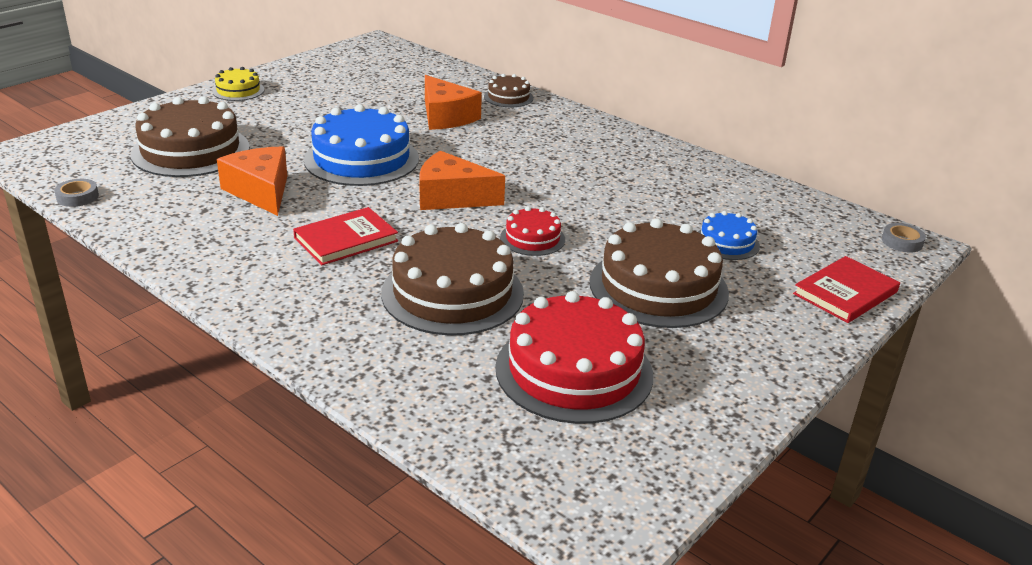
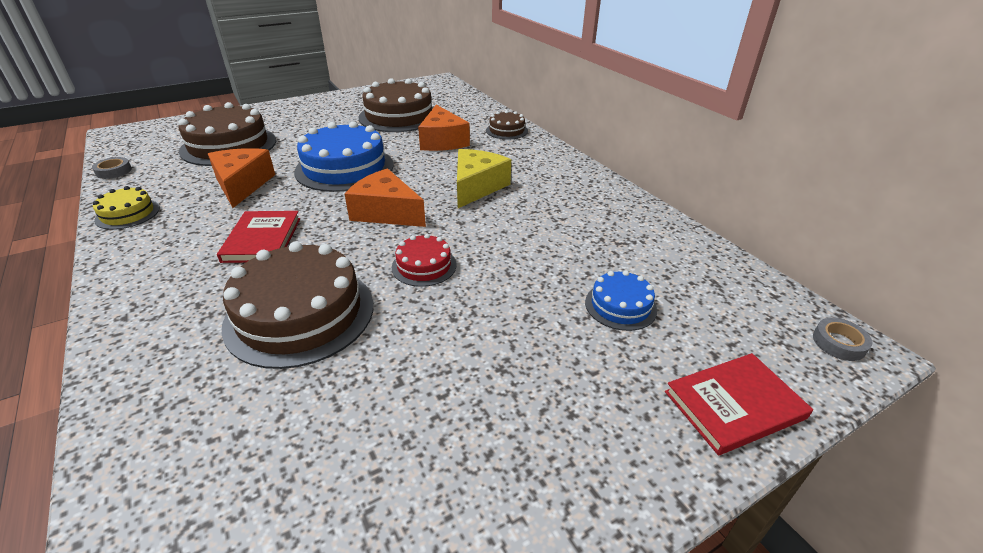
camera: 20 degrees right, 5 degrees up
yellow cake [212,67,264,101] -> yellow cake moved to [93,186,160,230]
red book [293,207,398,265] -> red book turned 75 degrees counterclockwise [217,211,300,263]
red cake [495,291,653,424] -> none
brown cake [590,218,729,328] -> brown cake moved to [359,78,434,132]
none -> yellow cheese [457,149,511,208]

